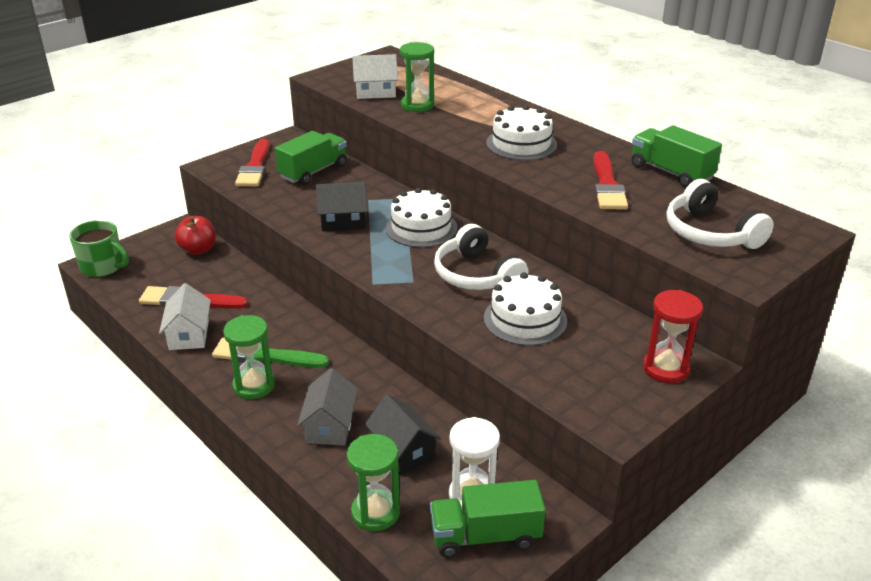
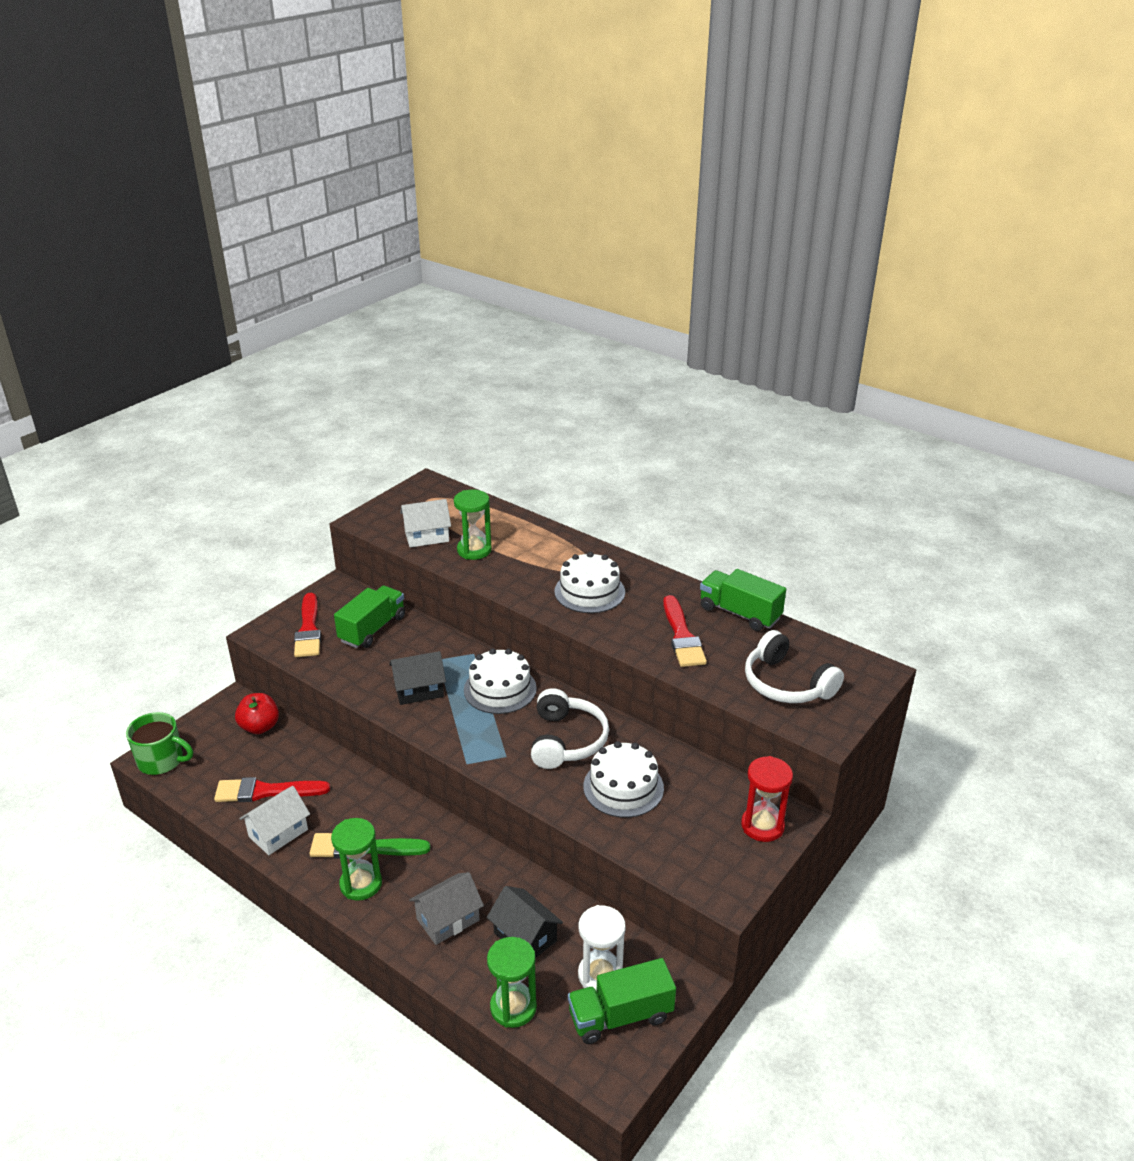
camera: 10 degrees left, 0 degrees up
white house [159,283,211,350] -> white house turned 60 degrees clockwise [239,786,310,855]
grey house [297,368,358,446] -> grey house turned 60 degrees clockwise [409,872,484,945]
white headphones [434,224,528,290] -> white headphones turned 135 degrees counterclockwise [531,688,609,769]

